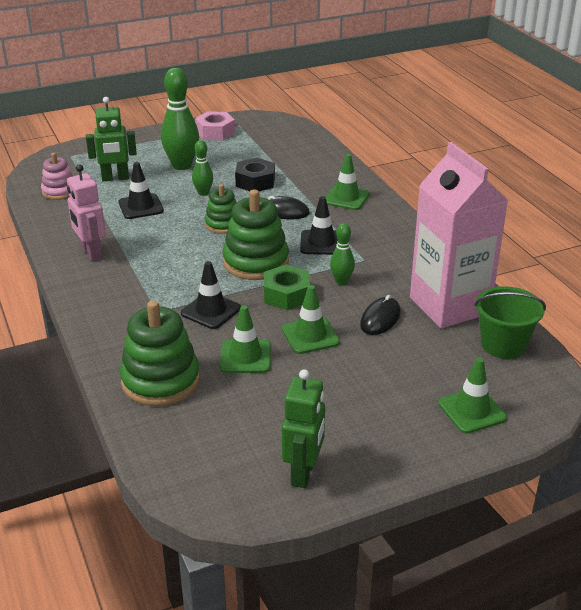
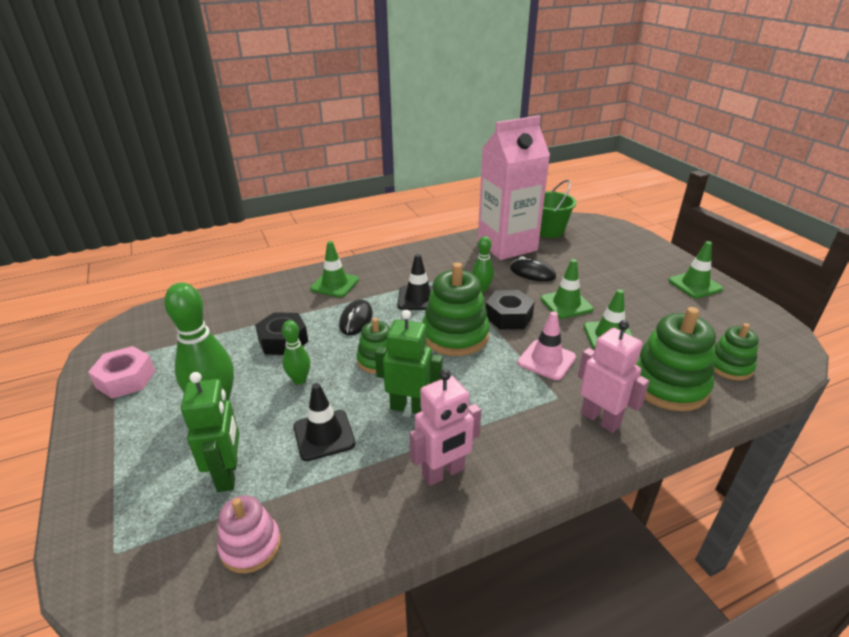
camera: 90 degrees left, 0 degrees up
black traffic cone [181,261,241,329] -> pink traffic cone [517,311,576,380]
green nut [264,264,310,310] -> black nut [486,290,535,329]
green robot [282,369,325,488] -> green robot moved to [375,310,443,414]
green traffic cone [438,357,507,434] -> green traffic cone moved to [668,241,723,298]
none -> pink robot [578,320,650,433]
none -> green stacking toy [714,323,759,380]

